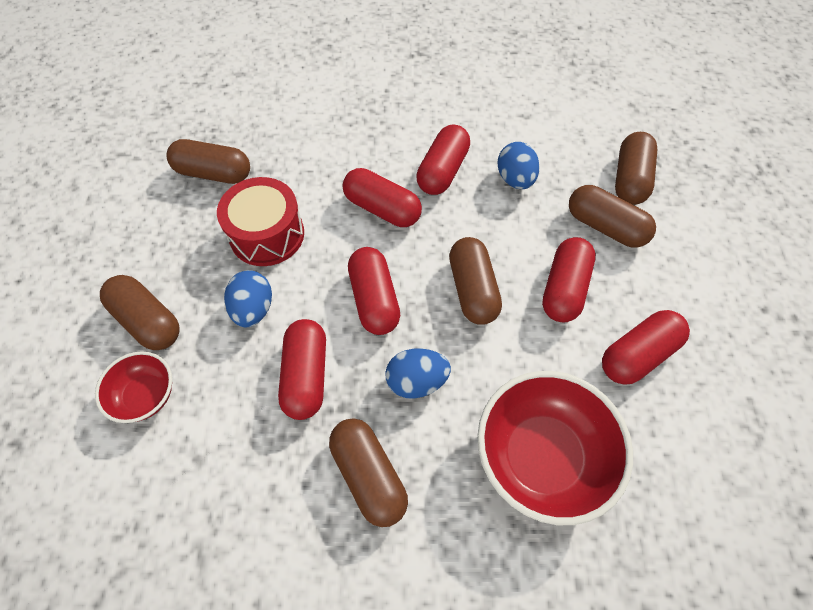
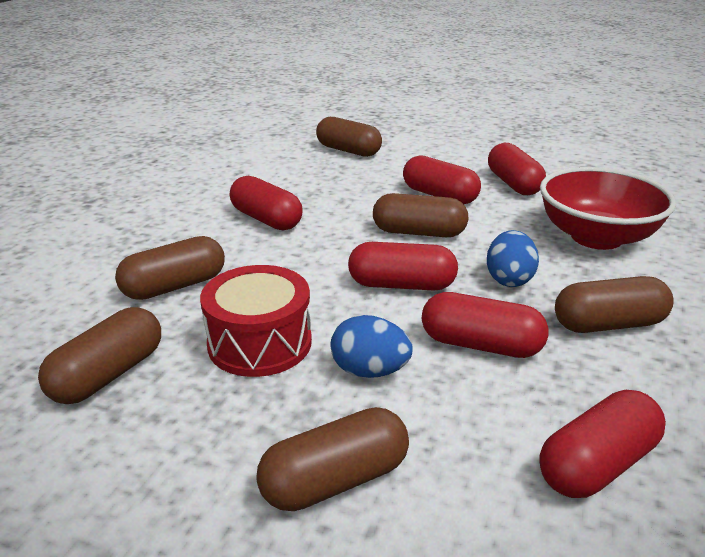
camera: 70 degrees left, 30 degrees down
red bowl [95,351,172,423] -> none
red capsule [343,168,422,227] -> red capsule moved to [539,390,666,498]
blue egg [497,142,540,189] -> none
brown capsule [569,185,656,248] -> brown capsule moved to [115,236,225,300]

